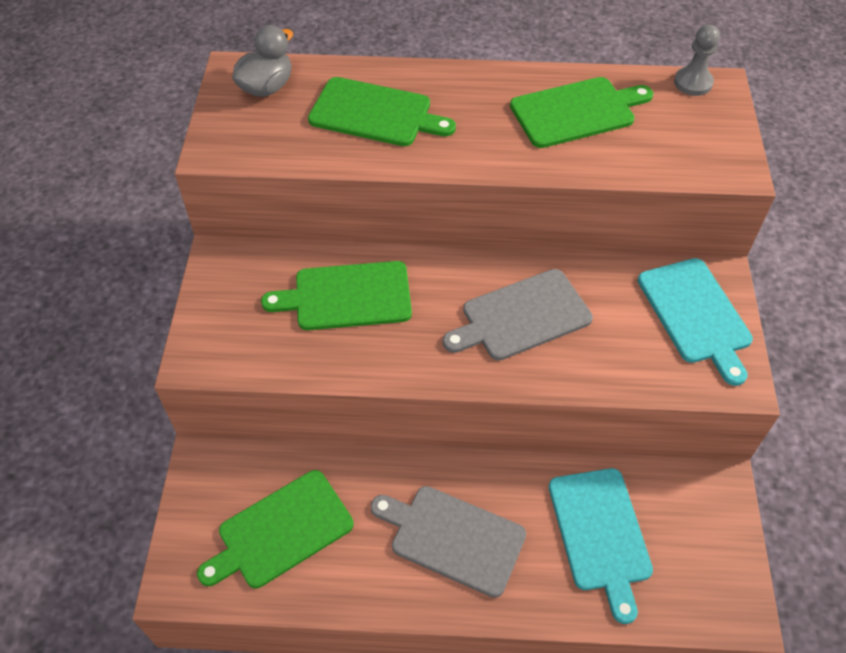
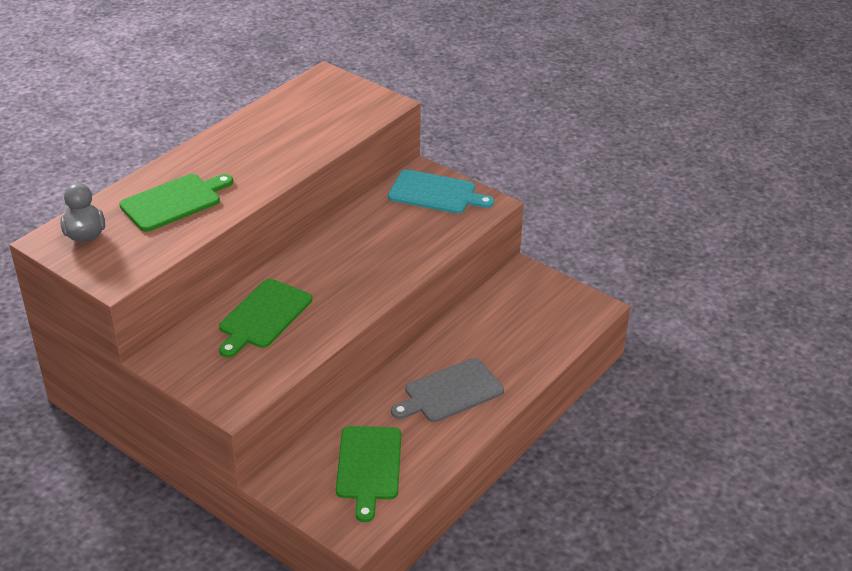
camera: 55 degrees left, 15 degrees down
grey cutting board [443,269,593,360] -> none
green cutting board [510,77,653,148] -> none
turquoise cutting board [549,468,653,624] -> none
grey pawn [674,25,720,96] -> none

